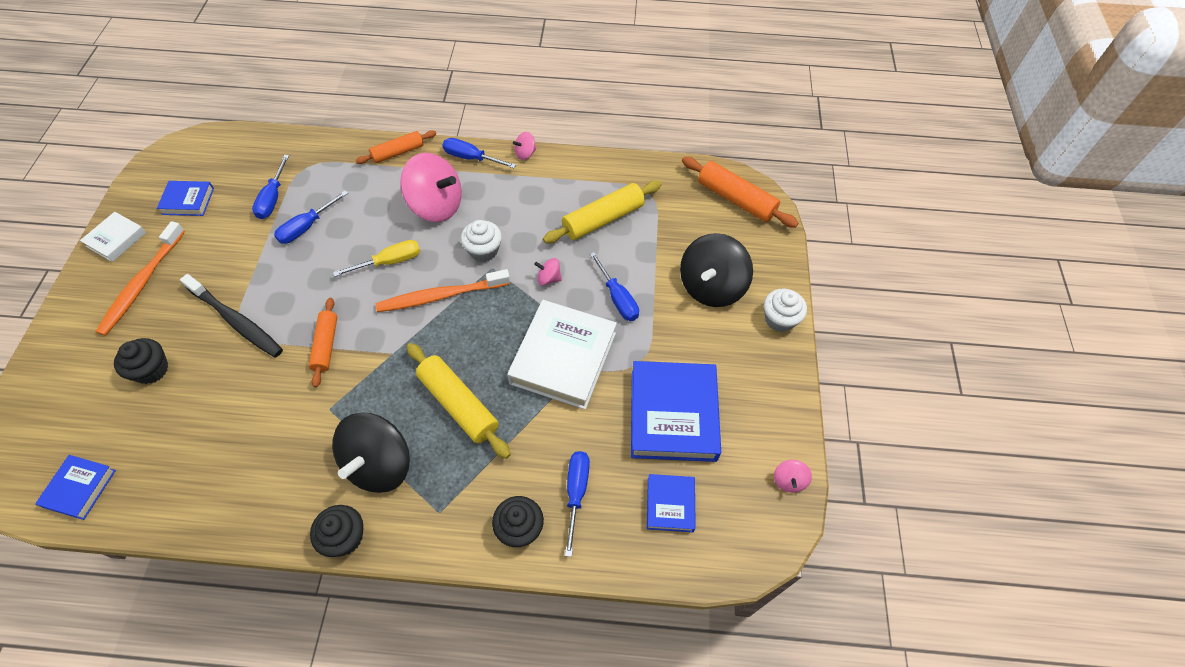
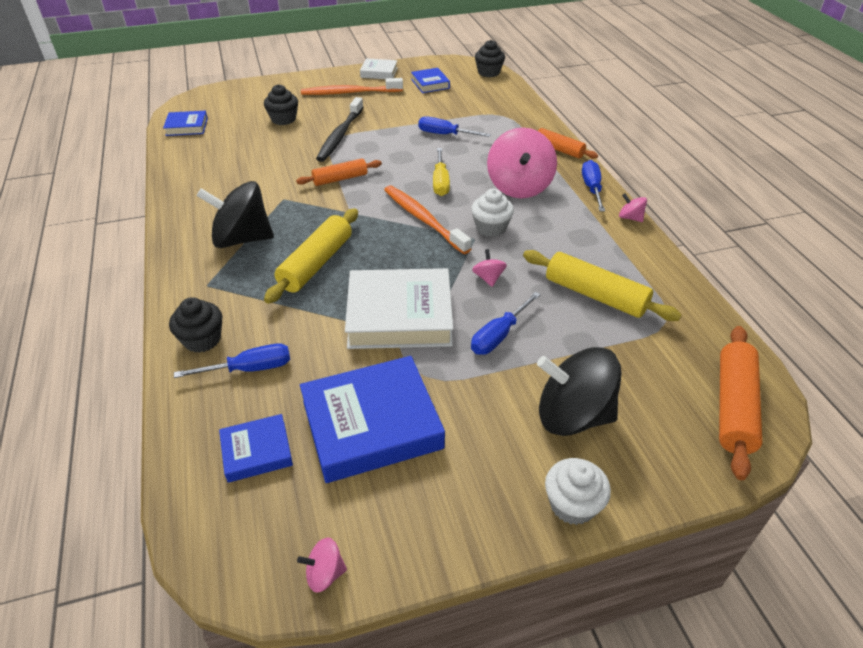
camera: 70 degrees right, 15 degrees down
blue screwdriver [252,155,289,219] -> none
black cupcake [310,505,364,557] -> black cupcake moved to [475,40,505,77]
yellow screwdriver [333,240,420,277] -> yellow screwdriver turned 45 degrees clockwise [433,148,450,196]

